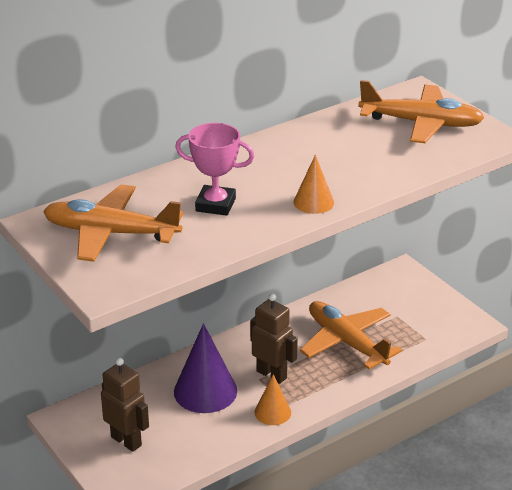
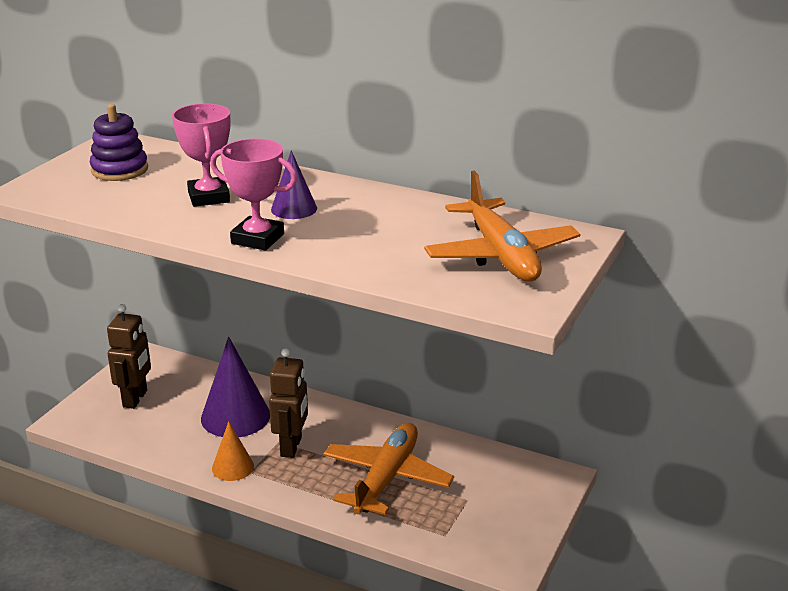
camera: 60 degrees right, 5 degrees down
orange plane [43,184,183,262] -> purple stacking toy [90,104,148,181]
orange cone [294,155,334,214] -> pink trophy [210,139,297,250]
none -> purple cone [271,150,317,219]

